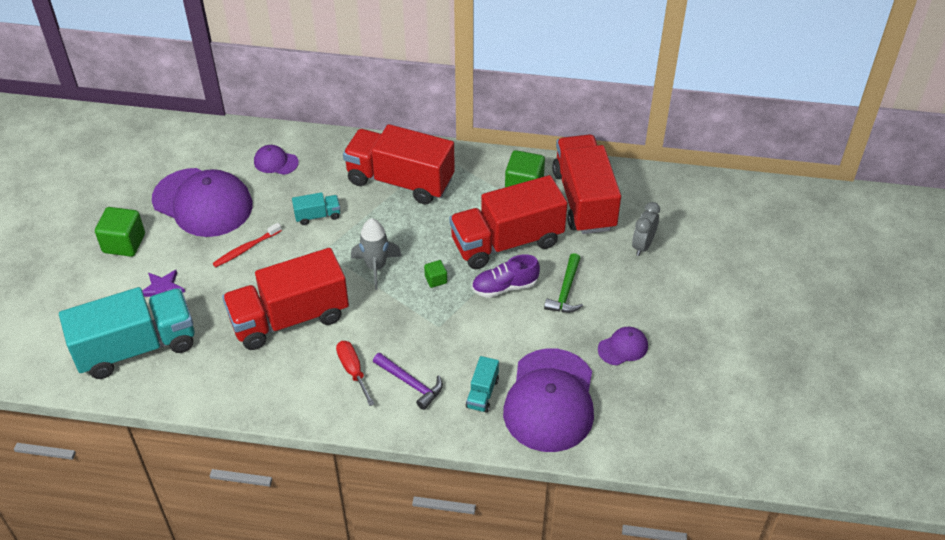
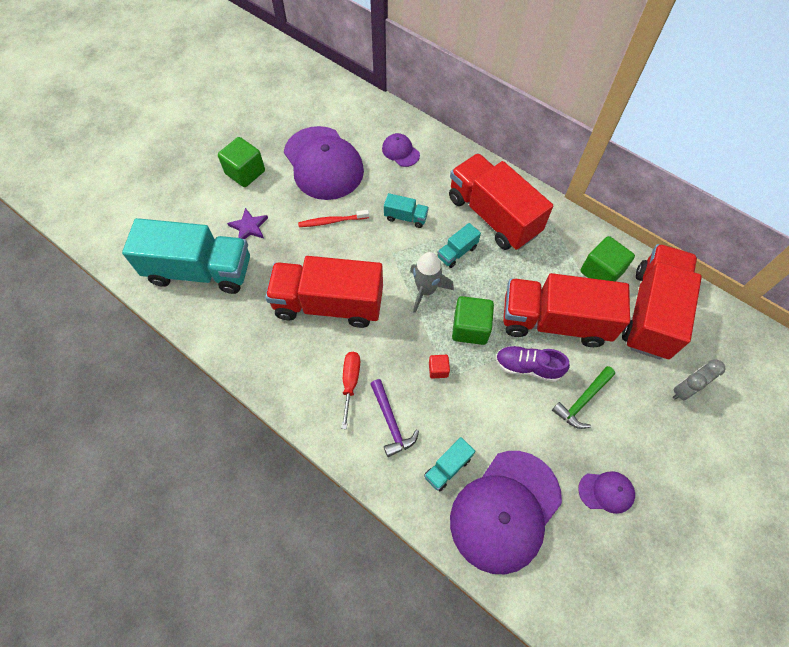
camera: 30 degrees right, 15 degrees up
green cube [424,260,447,288] -> green cube [452,296,494,345], size x1.94
none -> red cube [429,355,450,379]
none -> turquoise truck [437,223,481,268]

